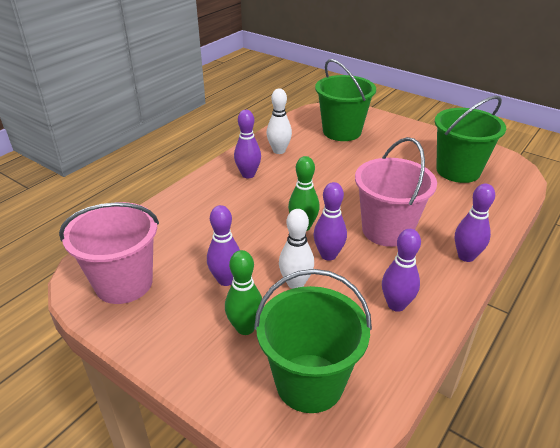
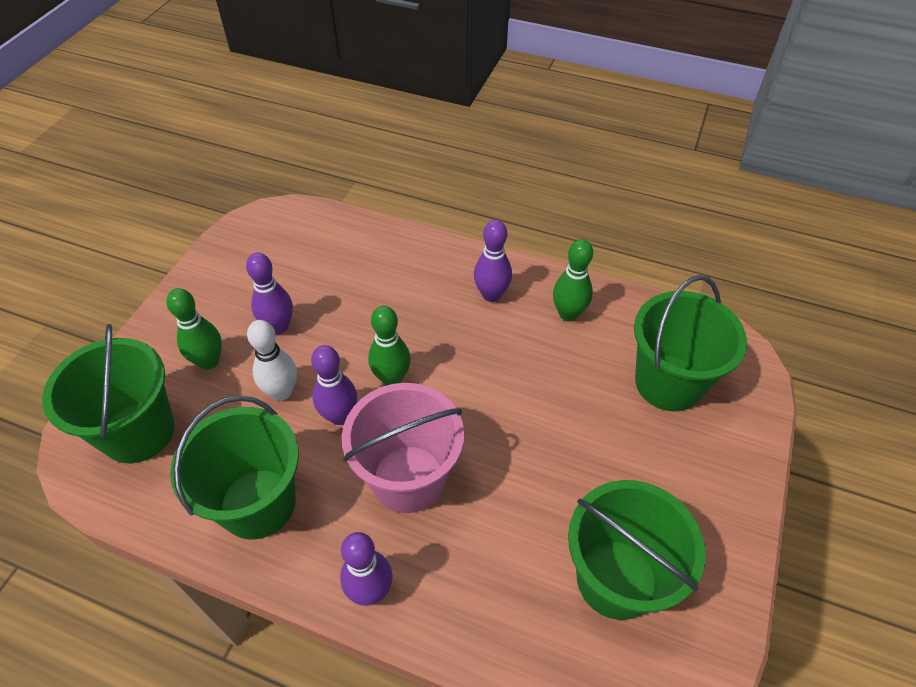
camera: 75 degrees right, 15 degrees up
pink bucket [59,202,159,304] -> none
white bowling pin [266,89,292,154] -> green bowling pin [553,239,593,321]
purple bowling pin [382,229,421,312] -> green bucket [170,395,299,540]

